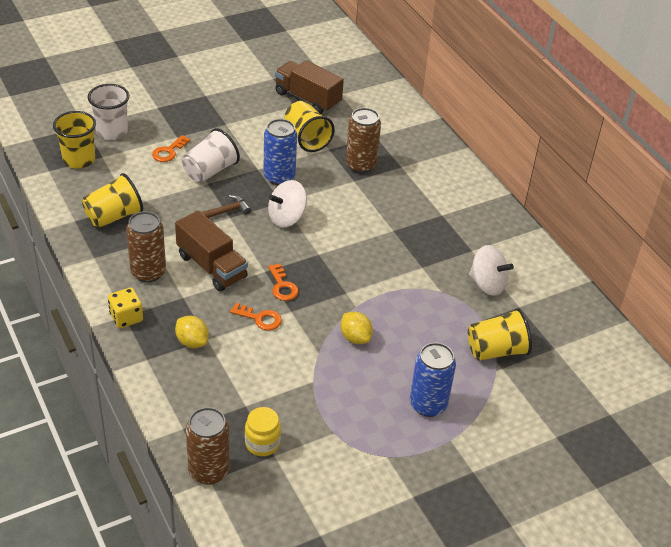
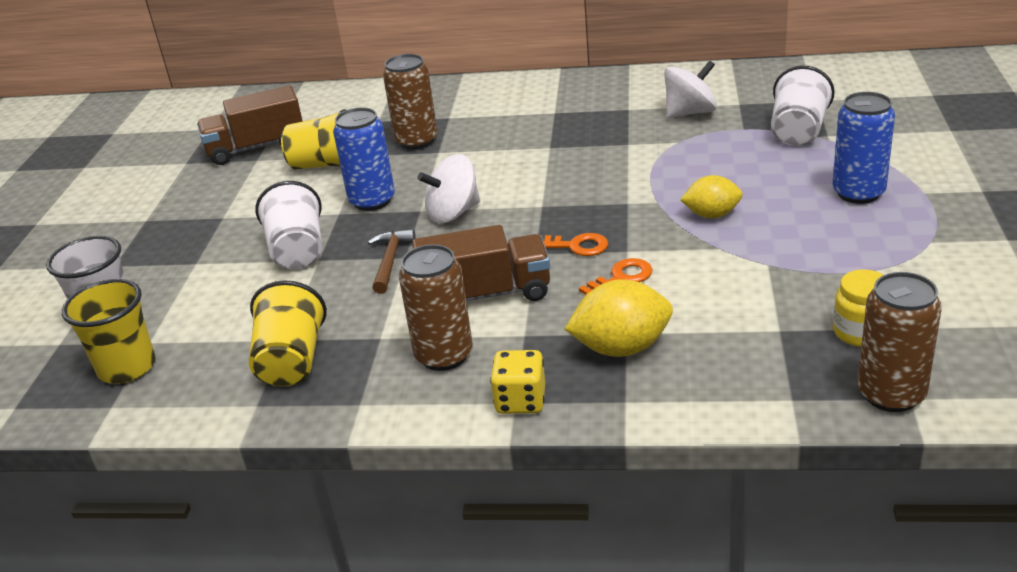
camera: 50 degrees left, 10 degrees down
orange key [152,135,190,162] -> none
yellow lemon [175,316,209,348] -> yellow lemon [564,279,673,357], size x1.52
white spinning top [268,180,307,227] -> white spinning top turned 60 degrees clockwise [417,154,480,223]
yellow cup [468,308,532,361] -> white cup [771,66,835,146]

